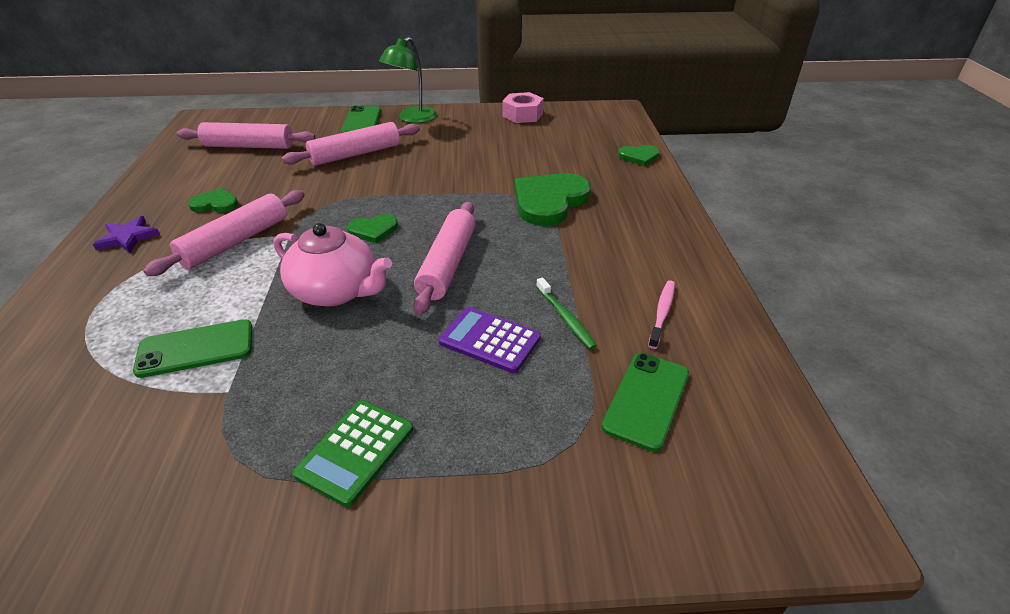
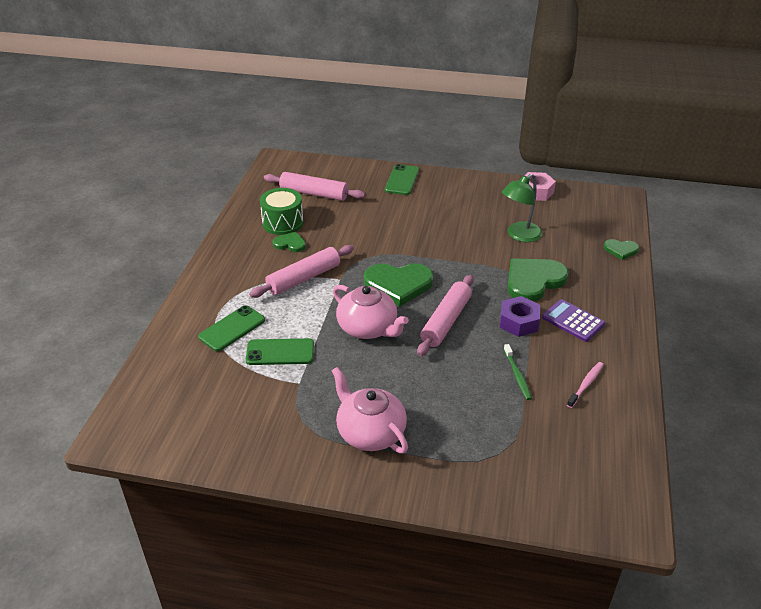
camera: 15 degrees right, 0 degrees up
purple star [93,216,160,253] -> none
pink rolling pin [282,122,420,166] -> none
green calculator [293,400,413,507] -> pink teapot [332,367,408,454]
green heart [347,214,398,243] -> green heart [364,263,434,307], size x1.93
green lamp [379,37,437,123] -> green lamp moved to [502,174,542,242]
purple calculator [439,307,541,373] -> purple calculator moved to [542,299,605,342]
green phone [602,353,689,452] -> green phone moved to [198,305,265,351]
none -> green drum [260,188,304,235]
none -> purple nut [500,296,540,337]

